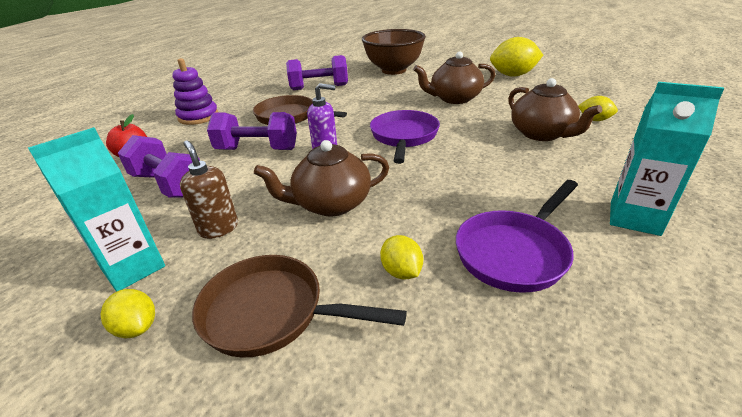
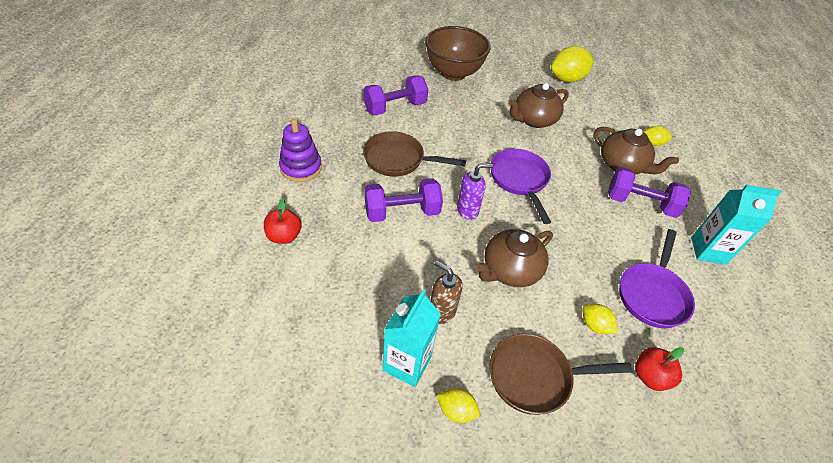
camera: 25 degrees left, 15 degrees up
purple dumbbell [118,135,200,198] -> purple dumbbell moved to [608,167,691,218]
none -> red apple [635,347,684,391]

